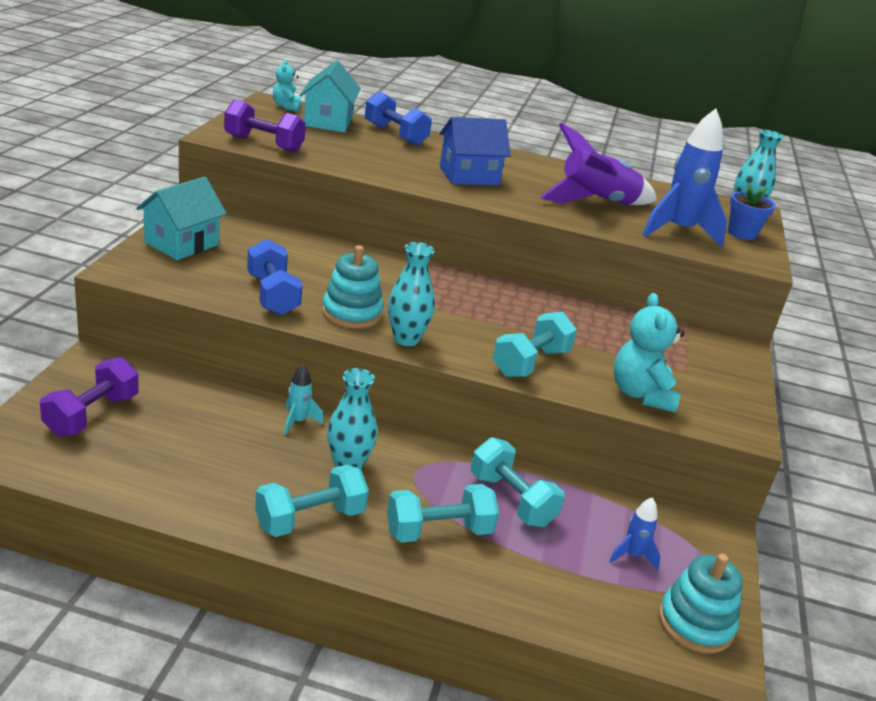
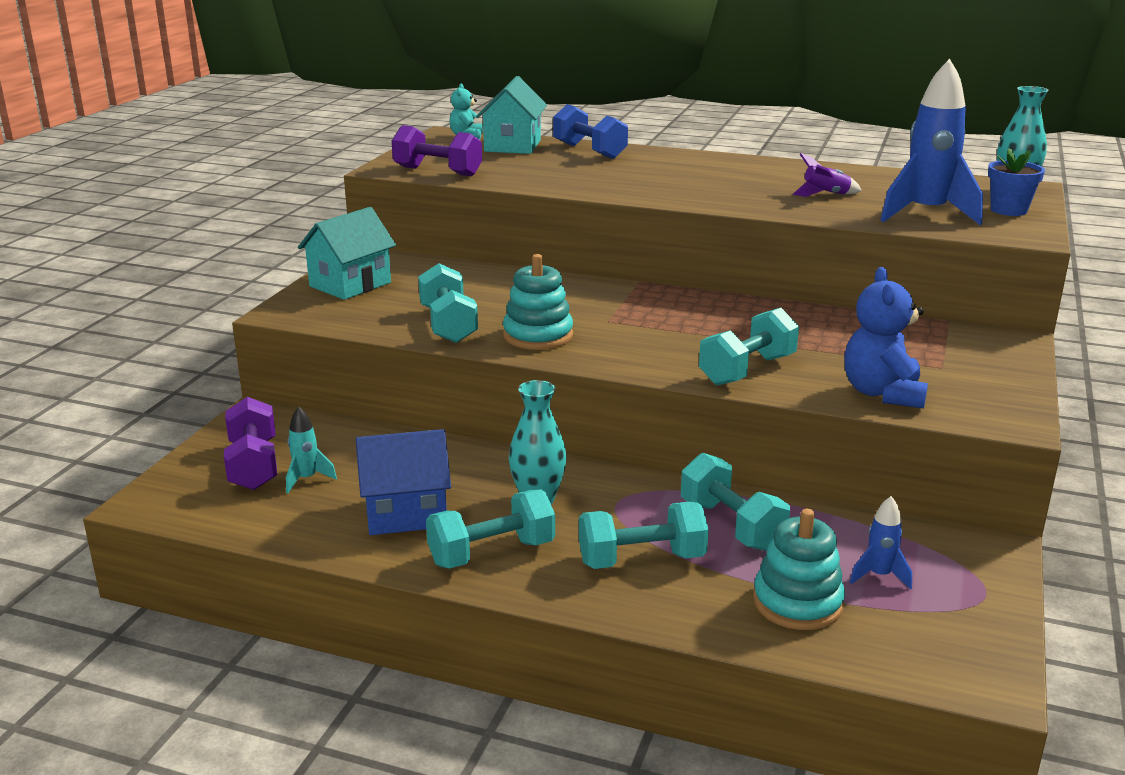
camera: 10 degrees right, 5 degrees down
purple dumbbell [40,357,139,437] -> purple dumbbell turned 45 degrees counterclockwise [224,397,277,490]
blue dumbbell [247,239,302,315] -> turquoise dumbbell [418,263,478,343]
turquoise rocket [284,364,324,435] -> turquoise rocket moved to [286,406,337,493]
turquoise vase [388,242,435,346] -> none
blue house [440,117,511,186] -> blue house moved to [356,429,451,535]
purple rocket [540,123,657,205] -> purple rocket [793,153,862,197], size x0.47
turquoise teddy bear [614,293,685,412] -> blue teddy bear [845,267,928,409]
turquoise stacking toy [659,554,743,654] -> turquoise stacking toy moved to [753,509,845,630]

